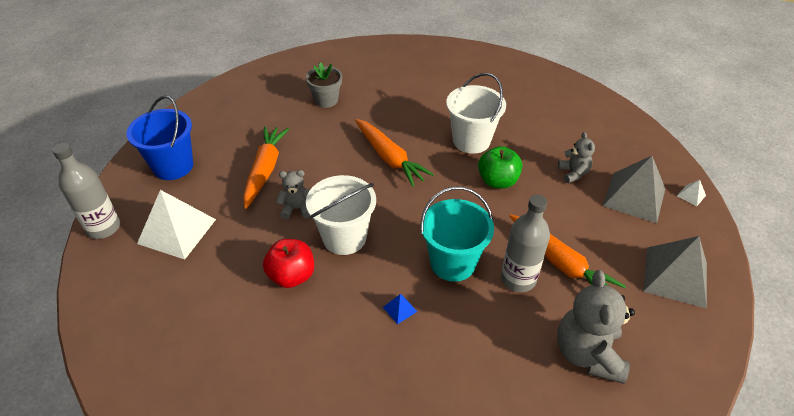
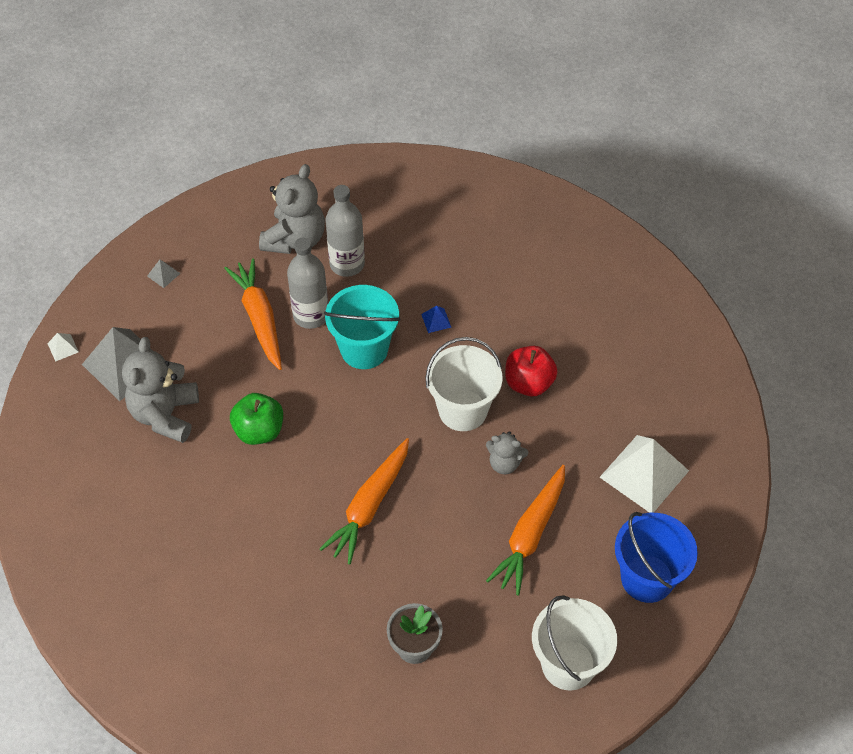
camera: 160 degrees left, 10 degrees up
grey bottle [52,143,120,239] -> grey bottle moved to [325,185,365,277]
orange carrot [355,119,434,187] -> orange carrot turned 135 degrees counterclockwise [320,438,409,564]
white bucket [446,73,506,154] -> white bucket moved to [532,595,617,690]
grey teddy bear [558,132,595,183] -> grey teddy bear [122,337,199,443], size x1.84
grey pyramid [643,236,707,309] -> grey pyramid [147,260,181,288], size x0.40

